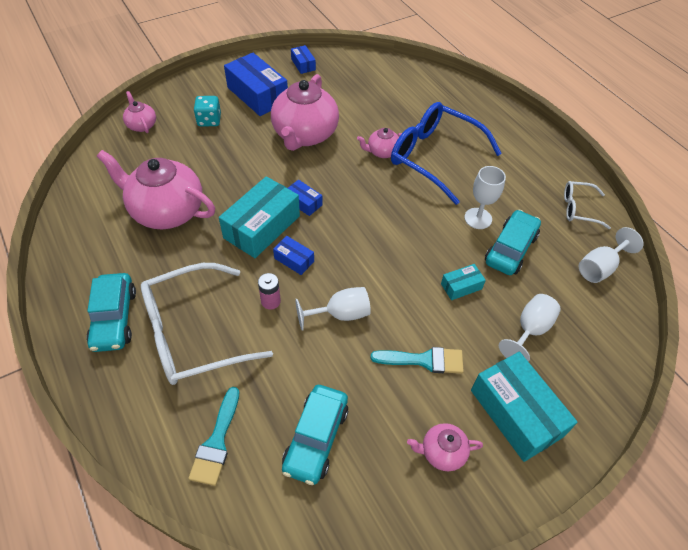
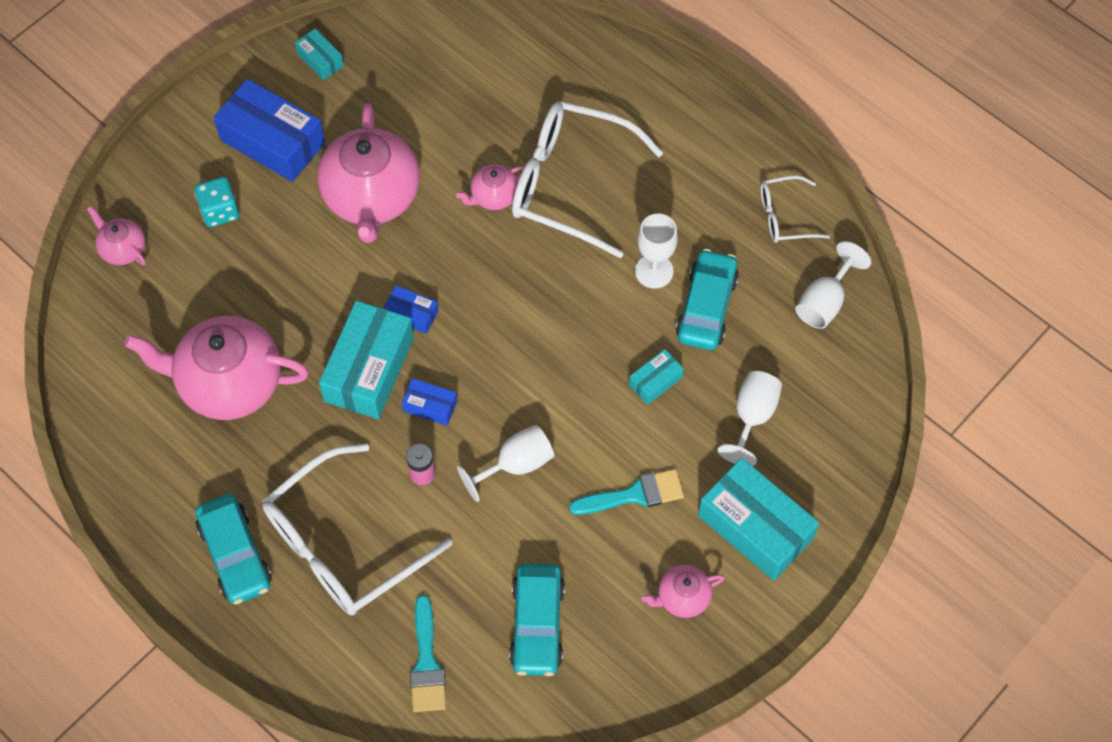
camera: 15 degrees left, 10 degrees up
blue box [291,45,316,74] -> turquoise box [295,28,344,80]
blue glasses [391,102,502,205] -> white glasses [512,101,663,258]

